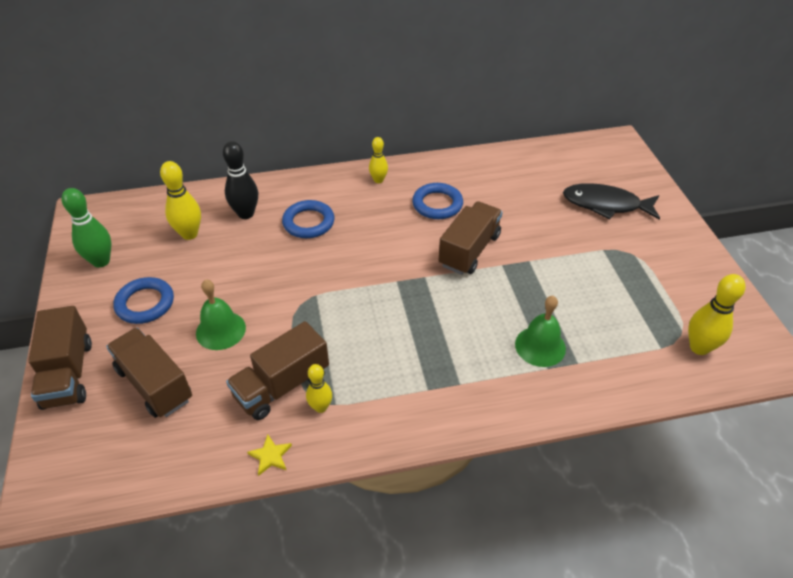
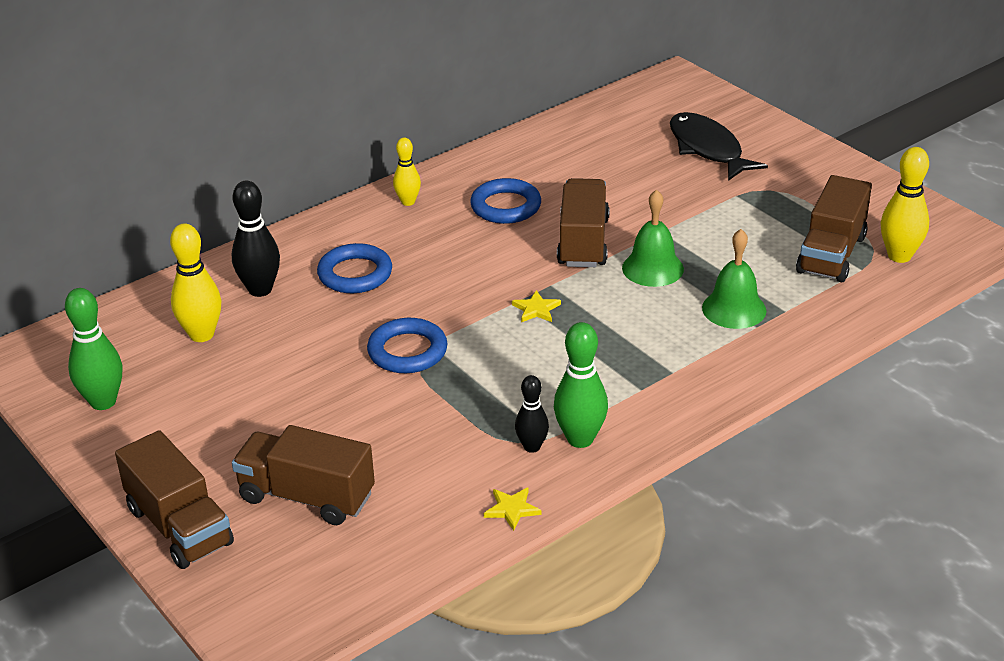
camera: 25 degrees left, 10 degrees down
blue ring [113,277,174,324] -> blue ring moved to [367,318,447,373]
green bell [196,279,246,350] -> green bell moved to [622,189,684,287]
brown truck [226,321,329,420] -> brown truck moved to [796,175,872,282]
yellow bowling pin [306,364,332,413] -> black bowling pin [515,375,549,453]
black fish [563,183,660,220] -> black fish turned 75 degrees clockwise [670,112,768,181]
none -> yellow star [512,290,561,322]
none -> green bowling pin [554,322,608,448]

